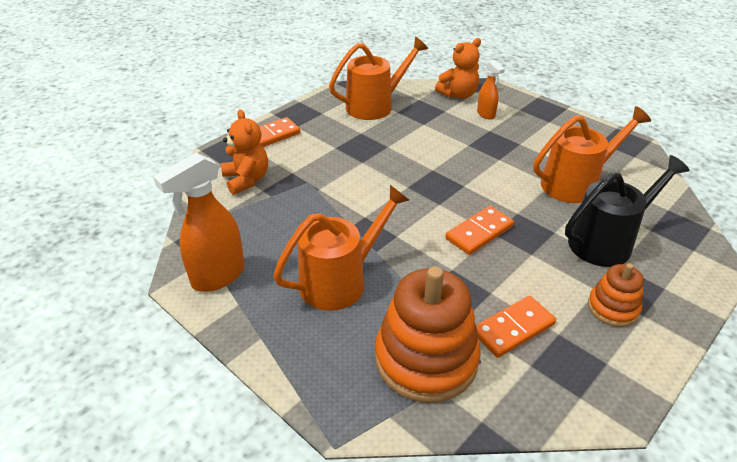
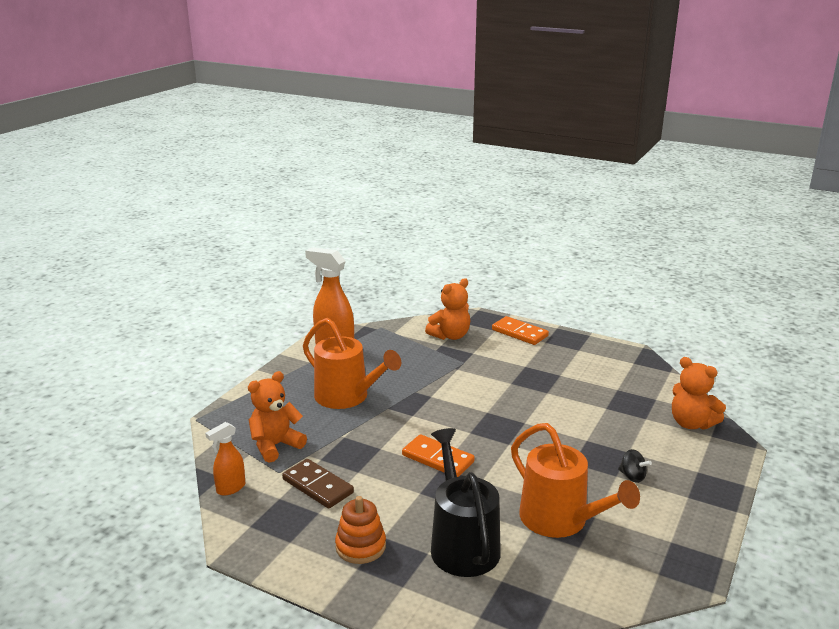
camera: 75 degrees right, 15 degrees down
orange watering can [329,37,428,120] -> none
orange stacking toy [375,267,480,403] -> orange teddy bear [248,371,307,463]
orange domino [476,296,556,358] -> brown domino [282,459,354,509]
orange spray bottle [477,60,505,120] -> orange spray bottle moved to [205,422,245,496]
black watering can [565,155,690,267] -> black watering can turned 150 degrees counterclockwise [431,428,501,577]
none -> black spinning top [618,449,652,483]

